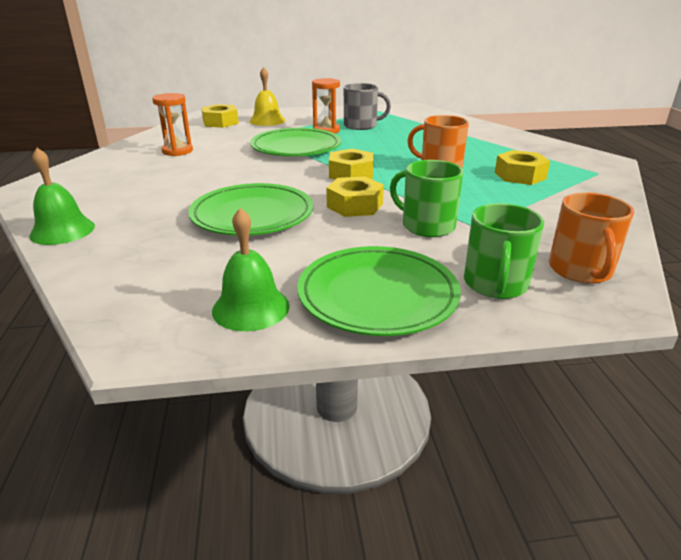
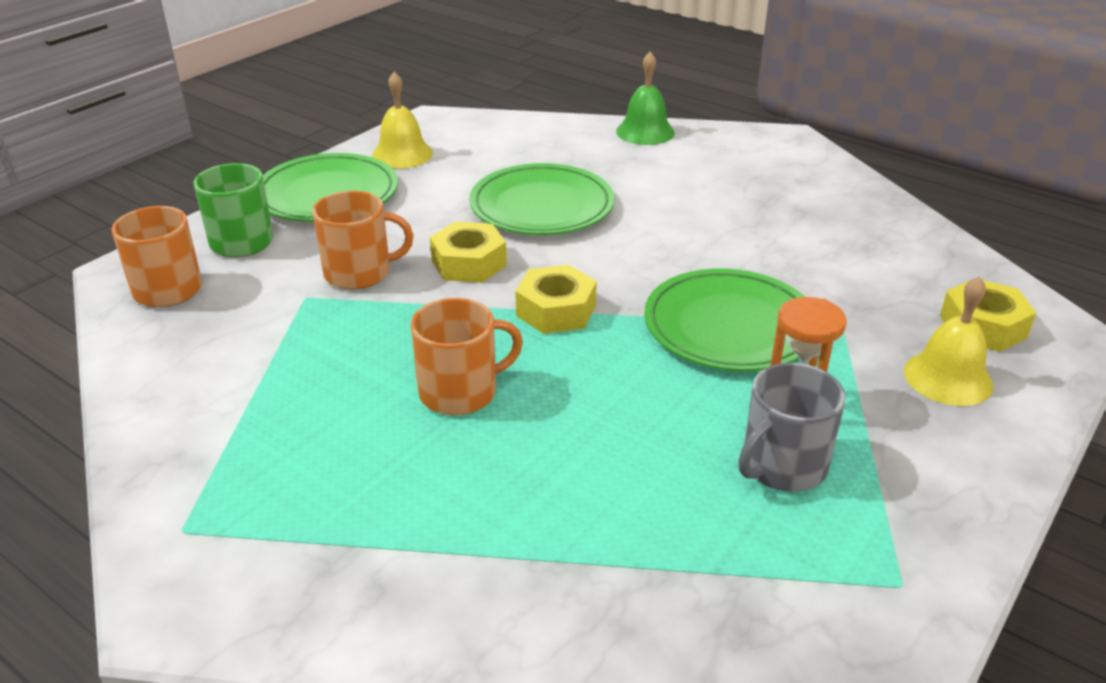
camera: 135 degrees right, 5 degrees up
orange hourglass [152,93,193,156] -> none
green bell [212,208,290,331] -> yellow bell [372,72,433,169]
green mug [390,160,463,237] -> orange mug [312,191,413,290]
yellow nut [495,150,550,185] -> none

